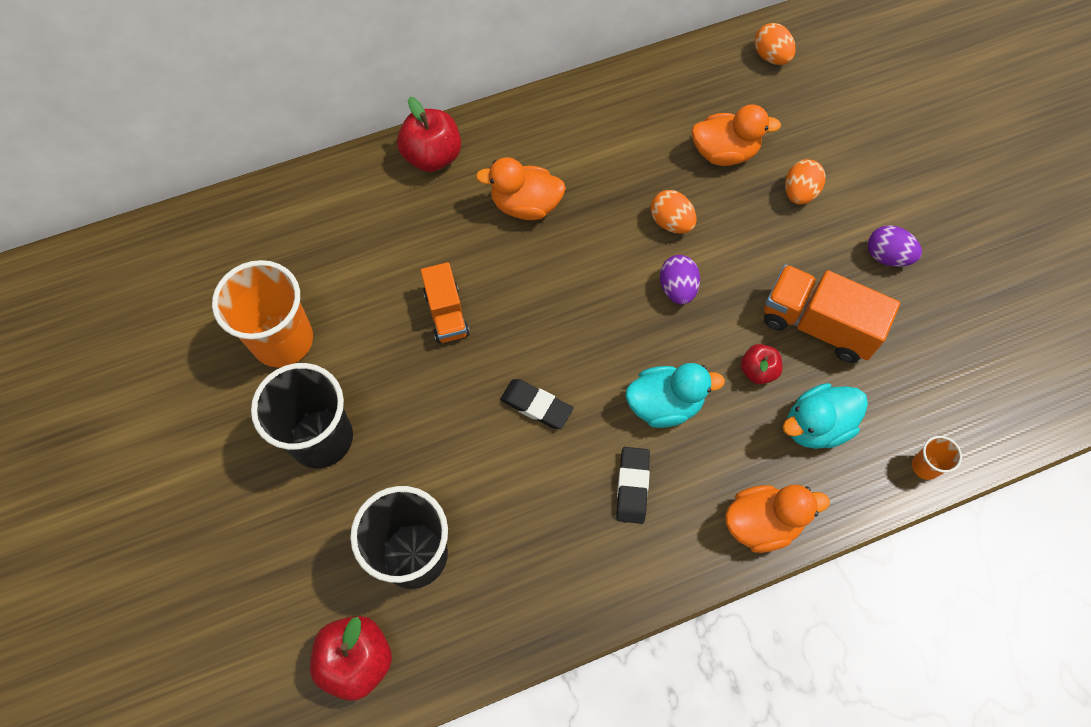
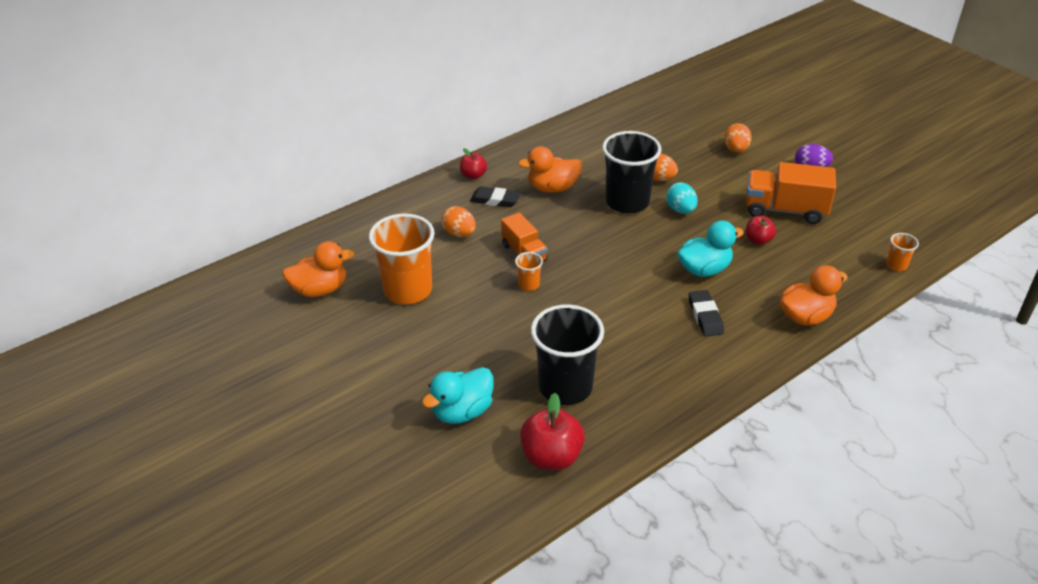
camera: 15 degrees left, 25 degrees down
black cup [251,363,353,468] -> black cup moved to [602,131,662,214]
red apple [397,97,461,172] -> red apple [460,148,487,179], size x0.59
black eraser [500,379,573,429] -> black eraser moved to [470,186,521,207]
purple egg [660,255,700,304] -> turquoise egg [666,182,698,214]
orange duck [691,104,781,166] -> orange duck moved to [282,241,355,297]
orange egg [755,23,796,65] -> orange egg moved to [441,206,476,237]
turquoise duck [783,383,868,449] -> turquoise duck moved to [422,367,494,424]
none -> orange cup [515,252,543,291]

